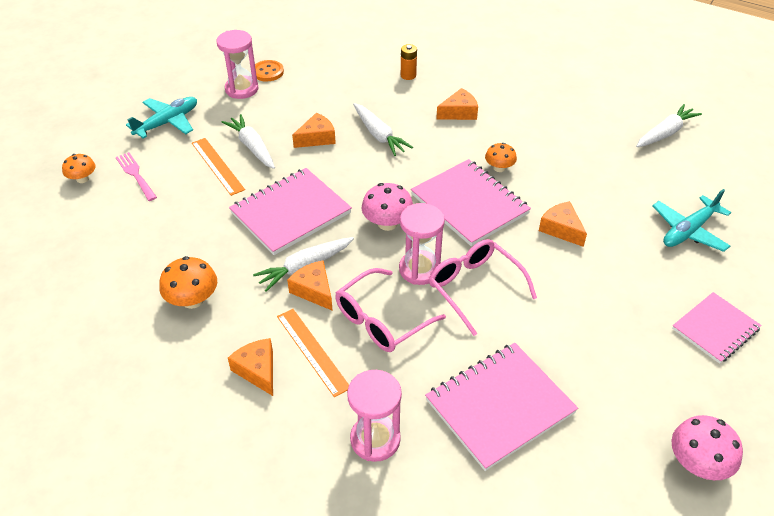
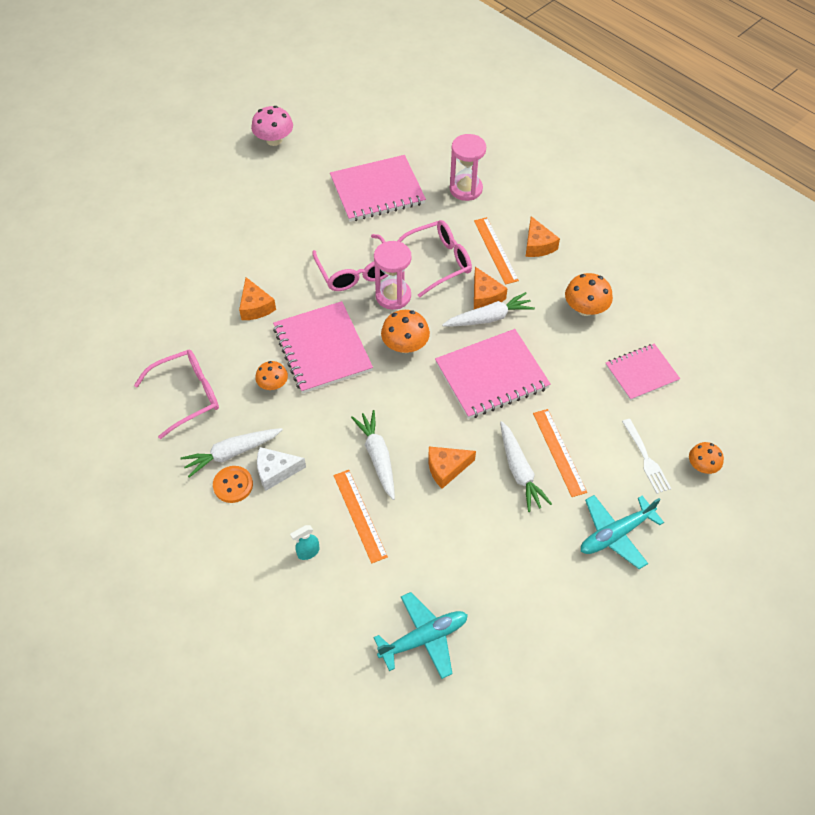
camera: 165 degrees left, 10 degrees up
pink fork [116,152,157,201] -> white fork [622,419,671,494]
pink hourglass [216,30,259,99] -> none
orange button [255,60,284,82] -> orange button moved to [213,466,253,503]
pink mushroom [361,183,413,231] -> orange mushroom [381,310,430,353]
orange battery [401,44,417,80] -> turquoise spray bottle [290,525,319,560]
orange cheese [436,88,478,120] -> white cheese [257,447,306,491]
white carrot [636,104,702,147] -> white carrot moved to [180,428,283,478]
turquoise plane [652,189,731,252] -> turquoise plane moved to [373,592,468,679]
pink notebook [672,292,762,364] -> pink notebook moved to [605,344,680,401]
none -> pink glasses [134,350,219,439]
none -> orange ruler [334,470,388,564]

